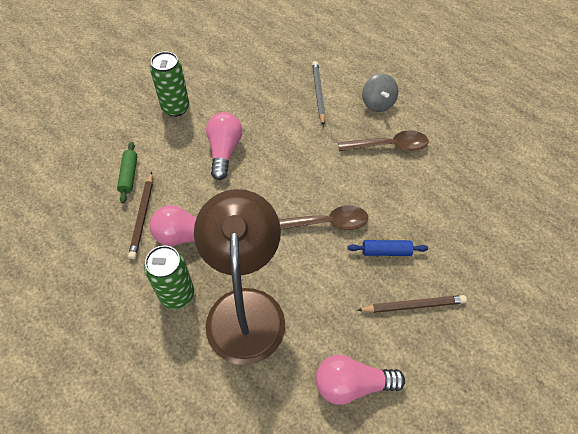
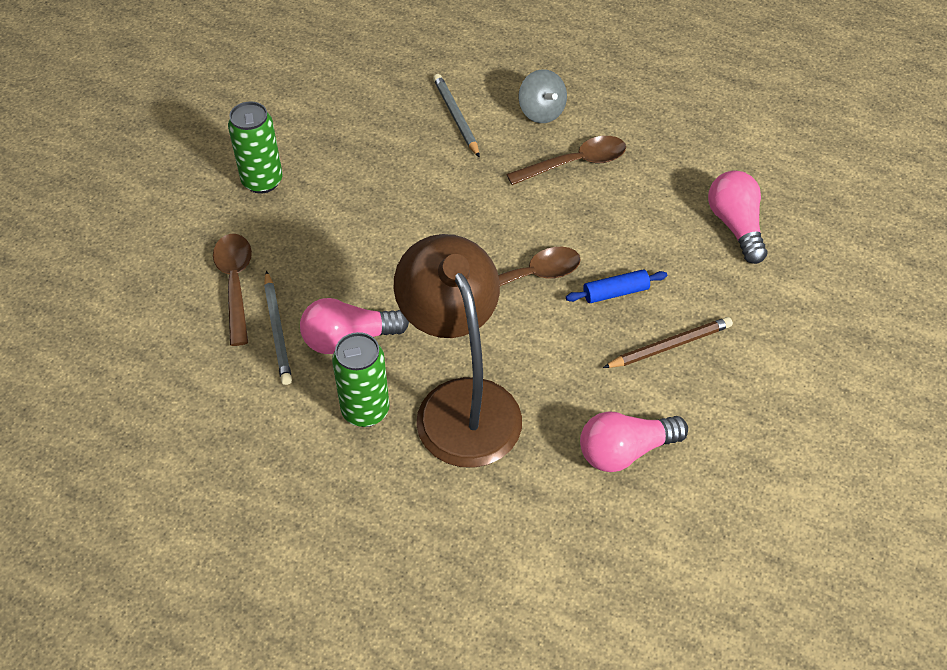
camera: 15 degrees left, 5 degrees down
green rolling pin [117,142,137,203] -> brown spoon [213,234,252,346]
brown pencil [128,172,153,259] -> grey pencil [264,271,292,385]
pink light bulb [206,112,242,180] -> pink light bulb moved to [708,171,768,264]

